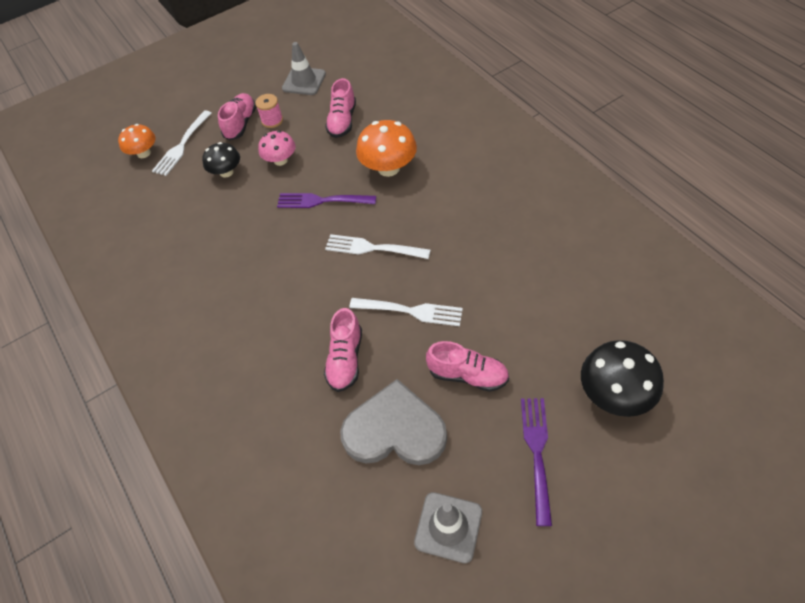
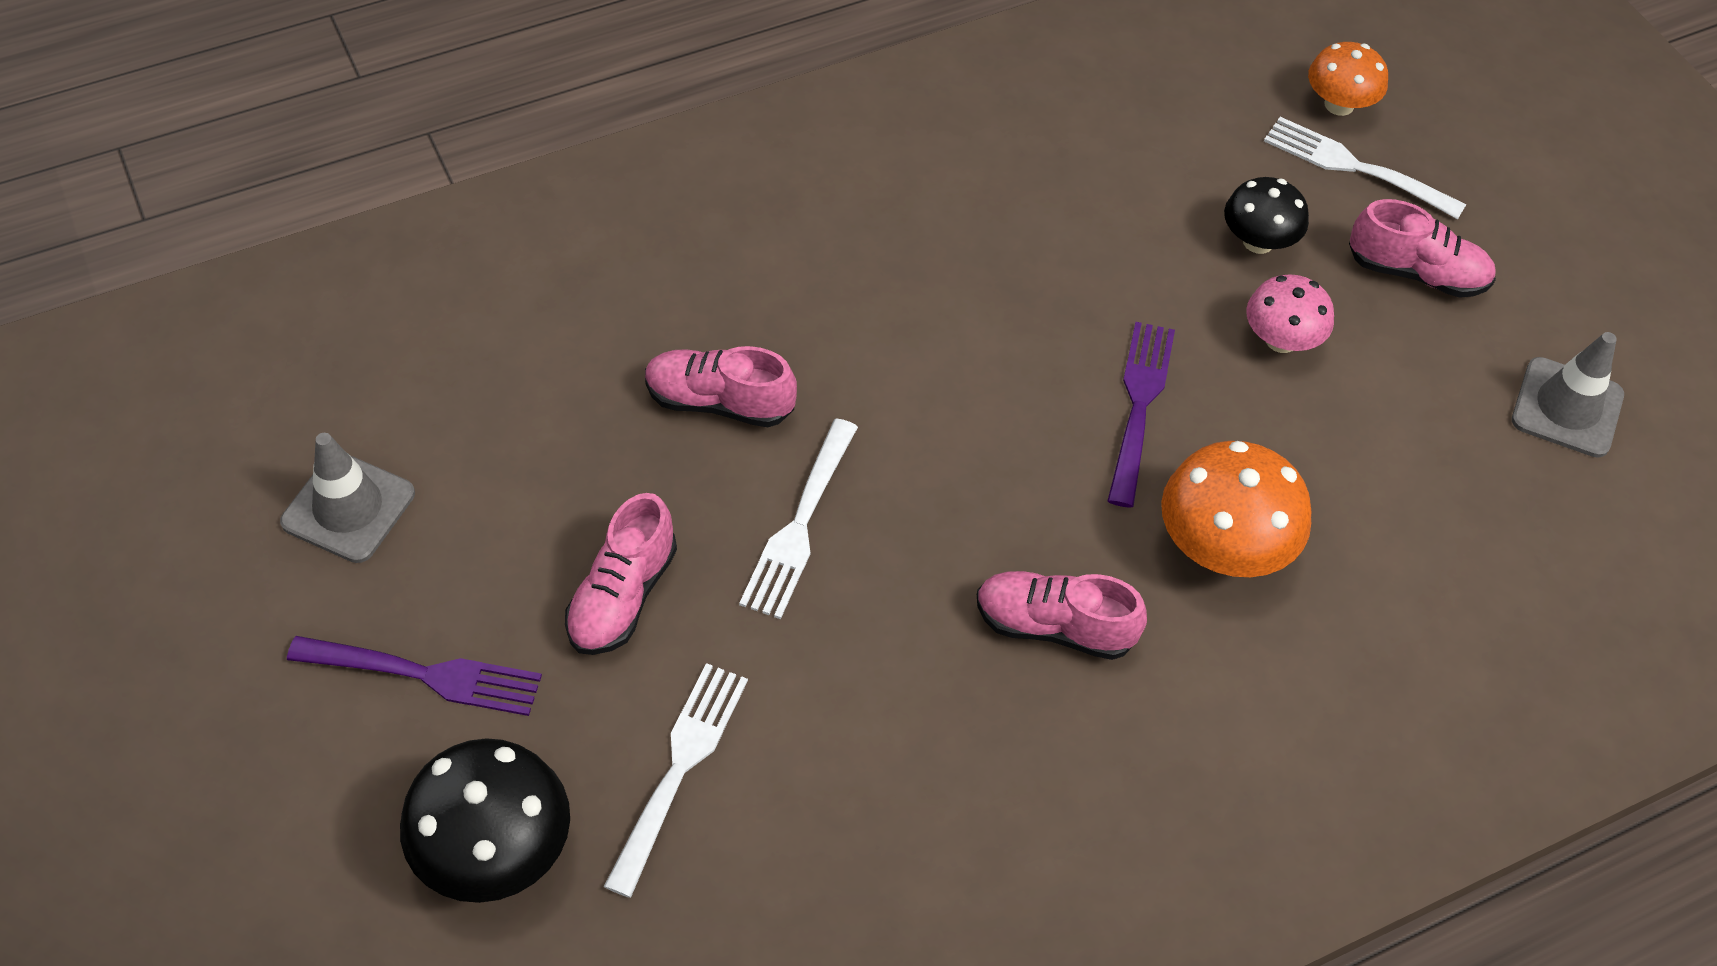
camera: 90 degrees right, 0 degrees up
pink spool [255,94,283,128] -> none
pink shoe [325,78,356,138] -> pink shoe moved to [977,571,1147,660]
white fork [325,234,431,259] -> white fork moved to [604,663,748,898]
grey heart [340,379,447,465] -> none

